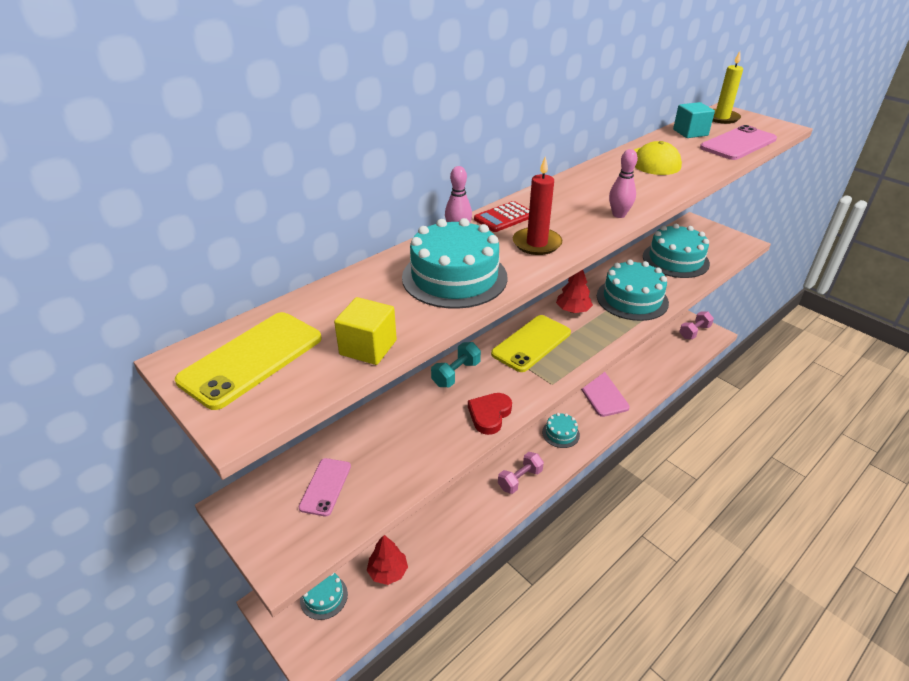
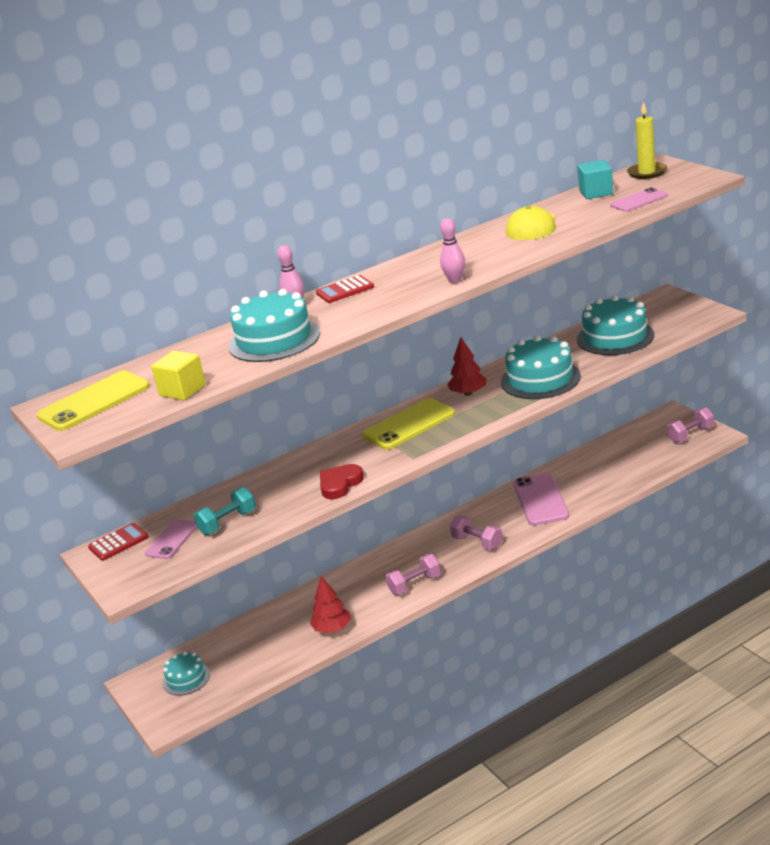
camera: 15 degrees right, 10 degrees down
red tree [367,535,408,585] -> red tree moved to [310,576,351,633]
turquoise dumbbell [431,342,481,387] -> turquoise dumbbell moved to [193,487,256,535]
red candle [513,156,562,255] -> none
turquoise cake [542,413,580,448] -> pink dumbbell [450,516,503,550]
pink phone [700,125,777,160] -> pink phone [610,188,668,212], size x0.61
none -> red calculator [88,523,149,561]

